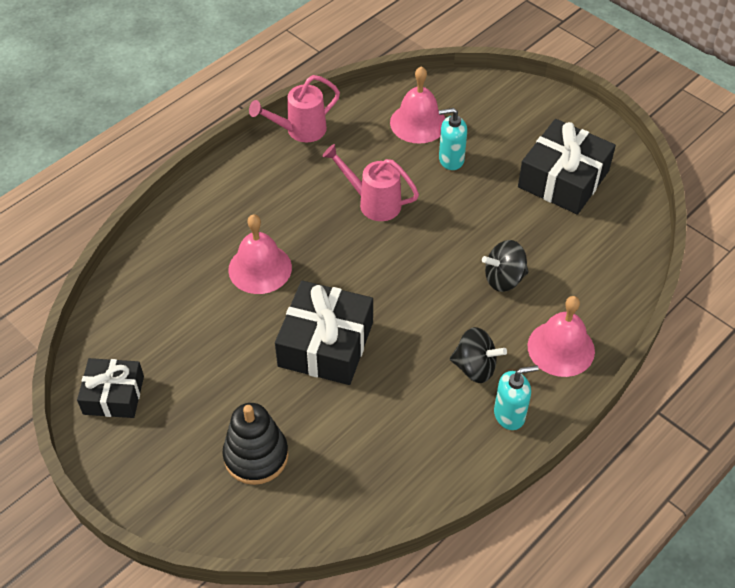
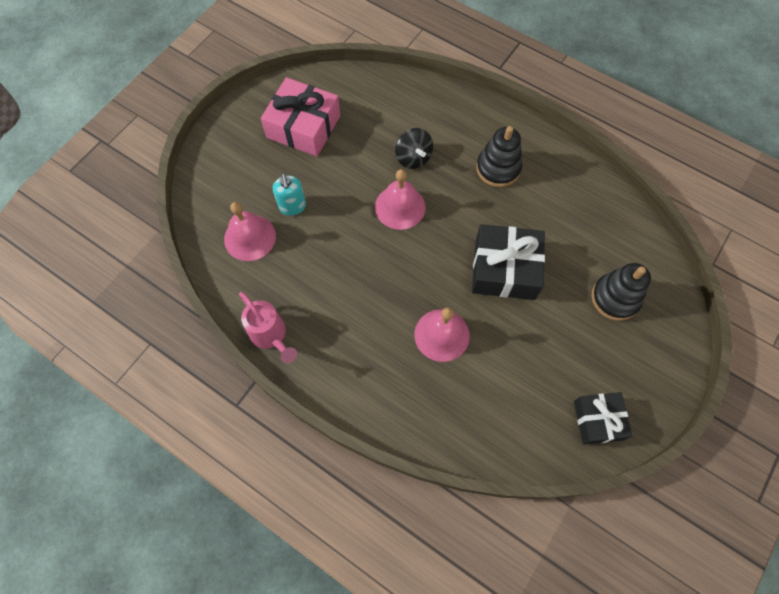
camera: 100 degrees left, 15 degrees up
pink watering can [322,144,419,221] -> none
black spinning top [450,327,507,383] -> black stacking toy [476,126,522,187]
turquoise soap dispenser [494,365,539,430] -> none
black gift [518,119,616,215] -> pink gift [261,77,340,156]
pink bell [528,296,595,377] -> pink bell moved to [375,169,426,230]

